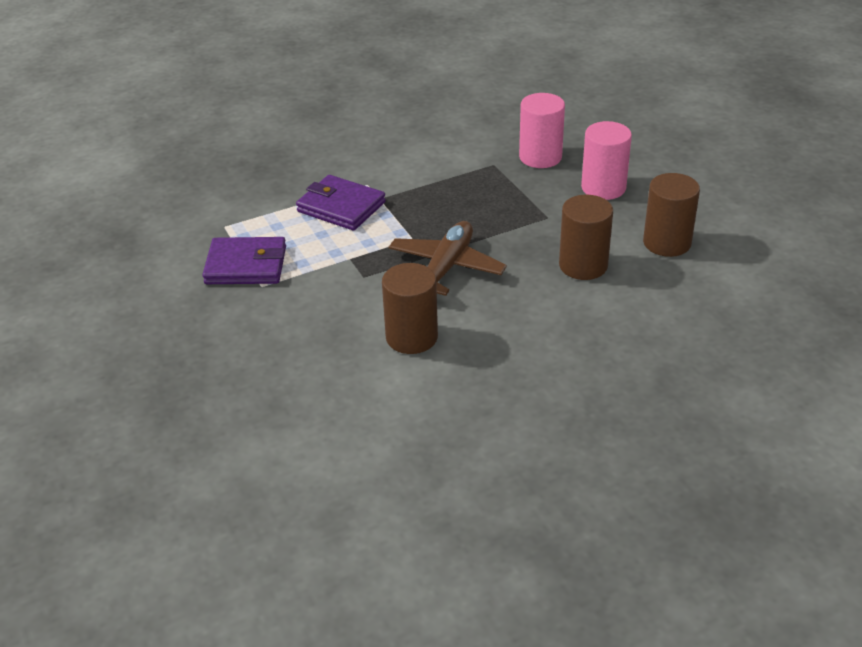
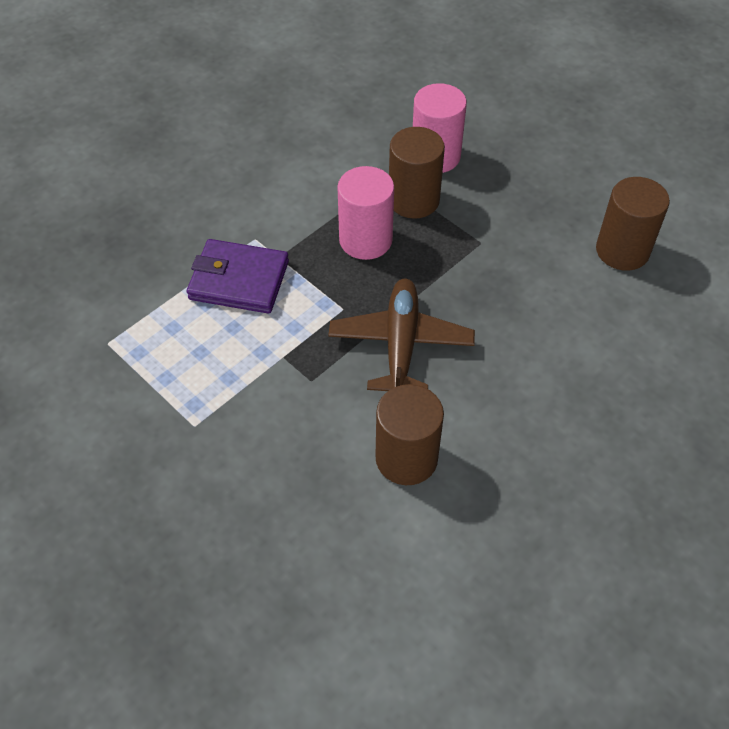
camera: 20 degrees left, 15 degrees up
purple wallet [202,237,286,284] -> none
brown cylinder [559,195,613,280] -> brown cylinder moved to [389,127,445,218]
pink cylinder [581,121,632,200] -> pink cylinder moved to [337,166,394,260]

